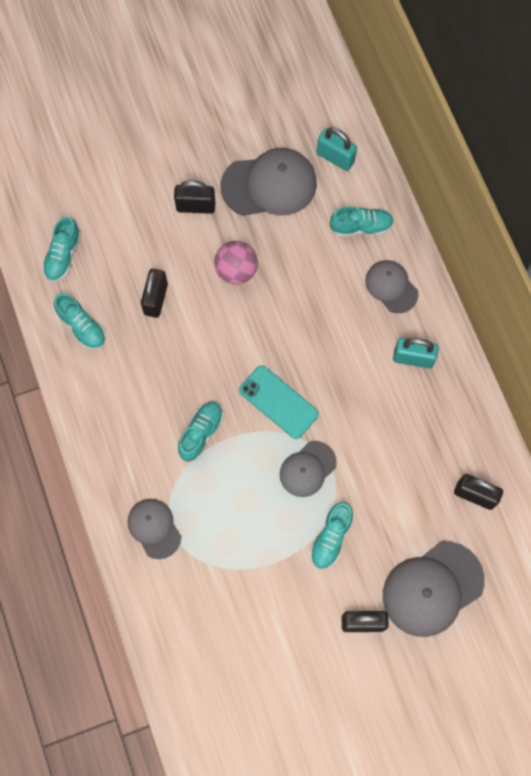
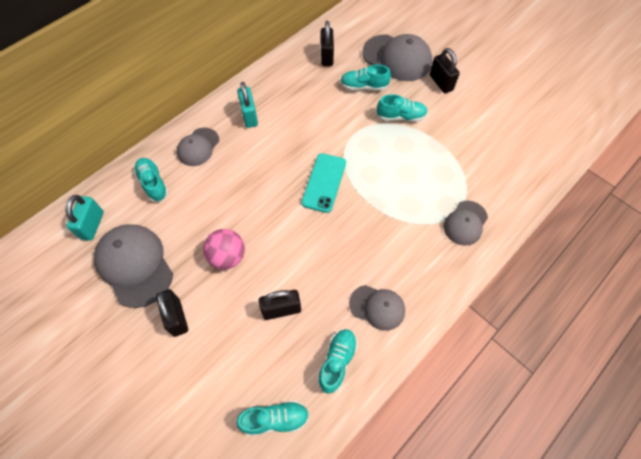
camera: 115 degrees left, 10 degrees down
turquoise shoe [178,402,223,461] -> turquoise shoe moved to [340,64,391,91]
grey cap [279,441,337,497] -> grey cap moved to [349,285,405,331]

